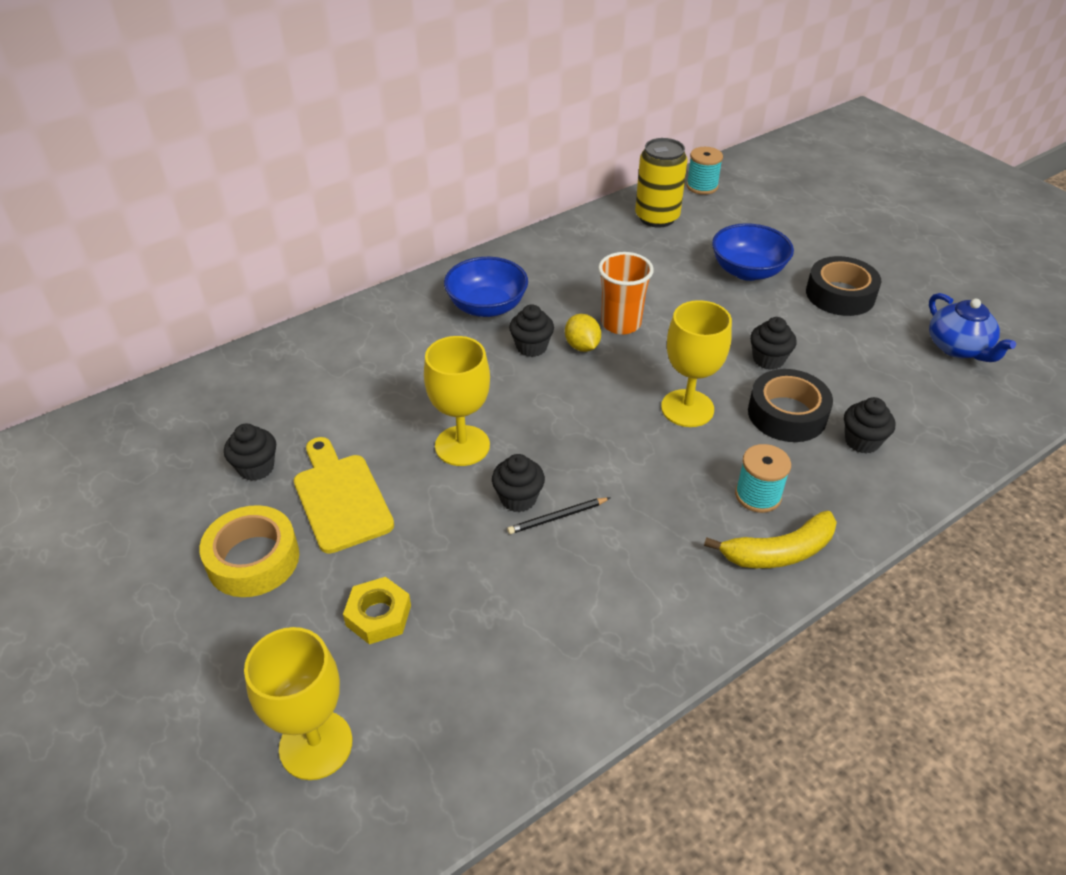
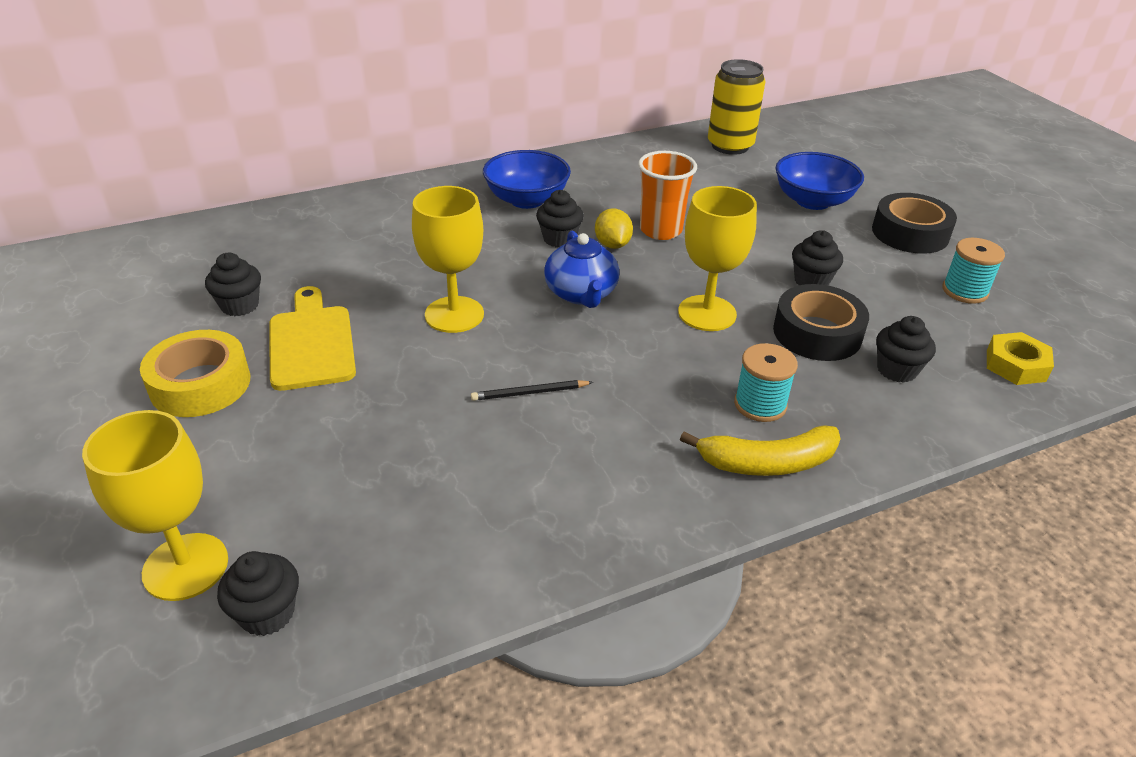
camera: 10 degrees right, 5 degrees down
yellow nut [343,577,411,644] -> yellow nut moved to [987,332,1054,385]
black cupcake [492,454,545,512] -> black cupcake moved to [217,551,299,636]
turquoise spool [686,147,723,195] -> turquoise spool moved to [942,238,1005,304]
blue teapot [929,293,1016,362] -> blue teapot moved to [544,231,620,308]

